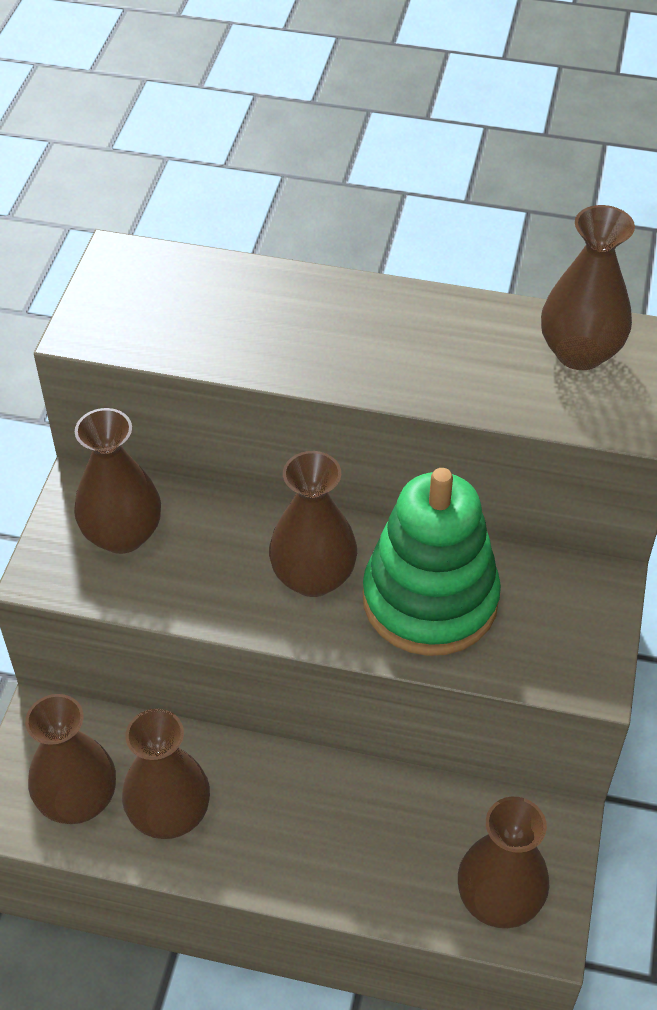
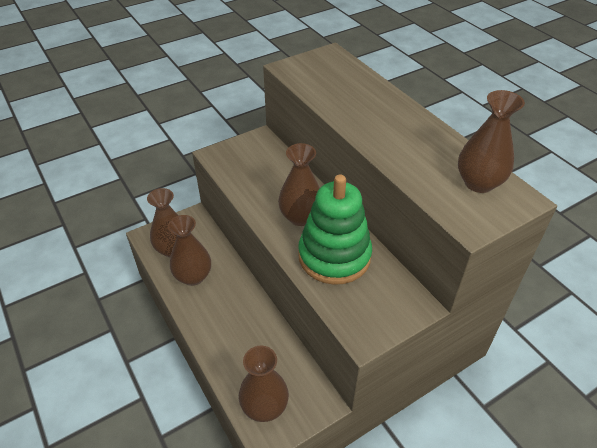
camera: 45 degrees right, 5 degrees down
brown vase [74,408,161,554] -> none

